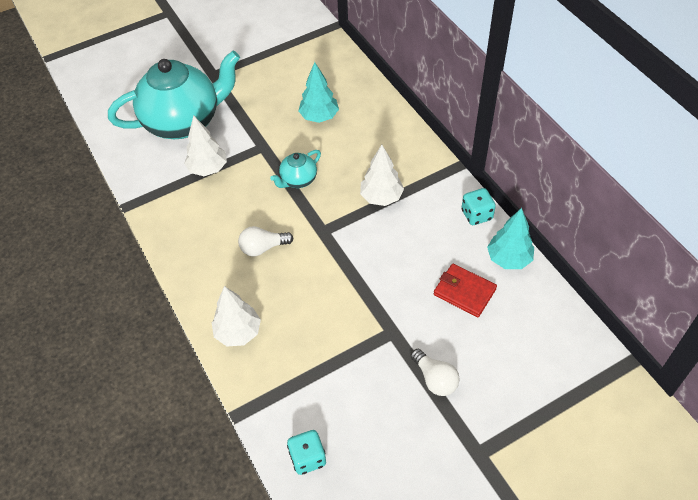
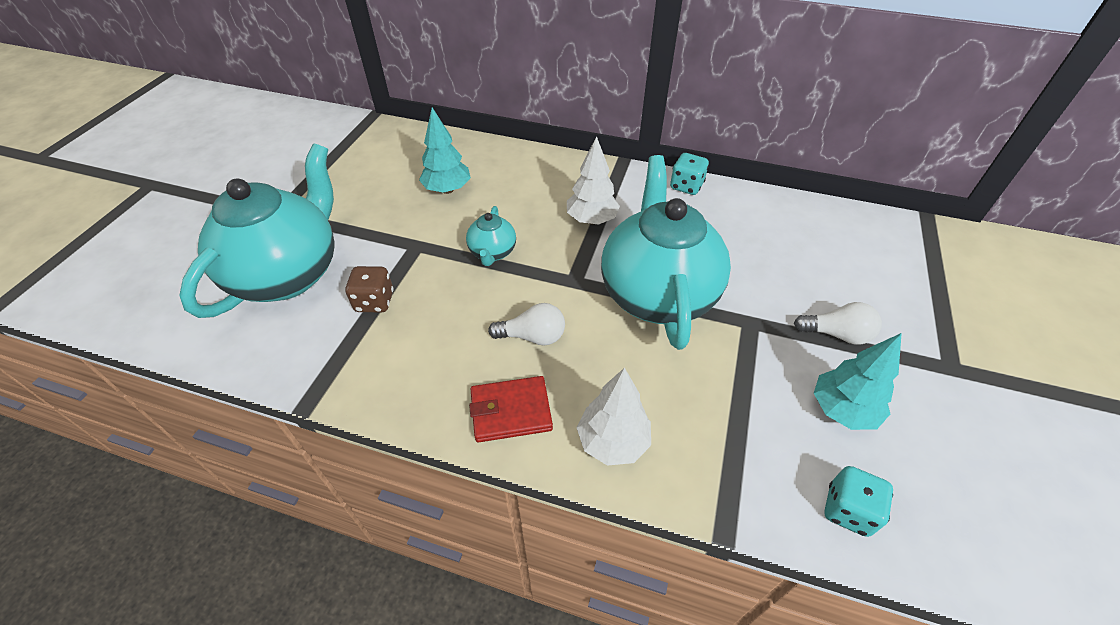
camera: 45 degrees left, 5 degrees down
white tree [184,115,227,176] -> brown dice [345,266,394,312]
white light bulb [238,226,293,256] -> white light bulb turned 120 degrees counterclockwise [488,303,565,346]
red wallet [434,264,497,317] -> red wallet moved to [469,376,553,442]
turquoise tree [487,208,534,269] -> turquoise tree moved to [814,333,902,430]
none -> turquoise teapot [601,155,731,350]

